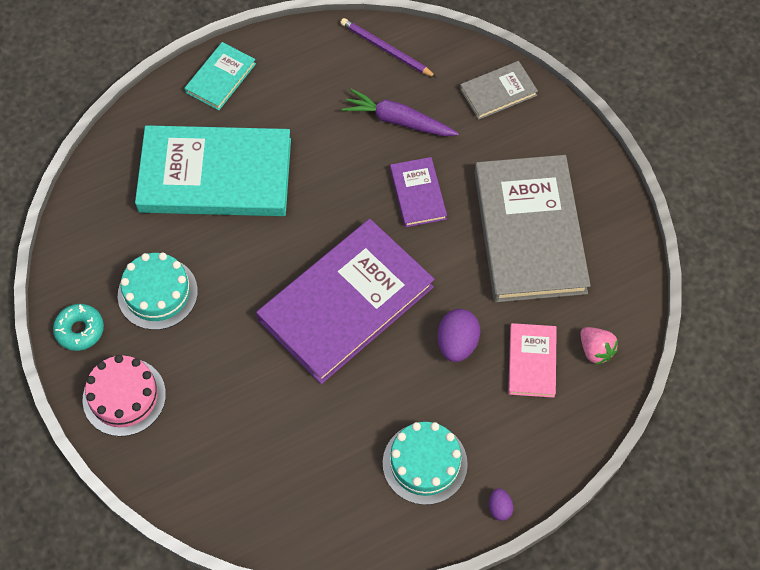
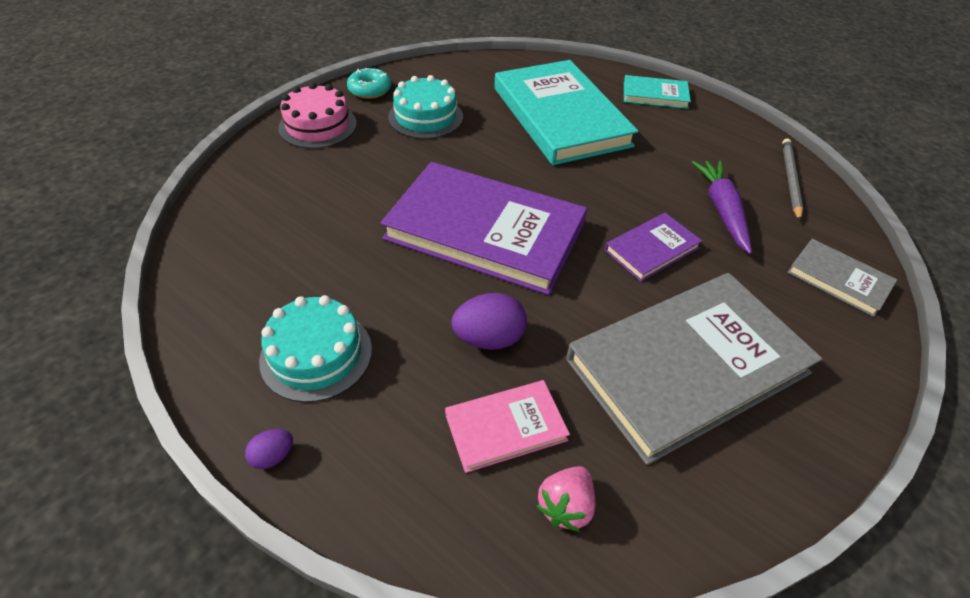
camera: 65 degrees right, 15 degrees down
purple pencil [340,18,437,78] -> grey pencil [782,139,803,221]

